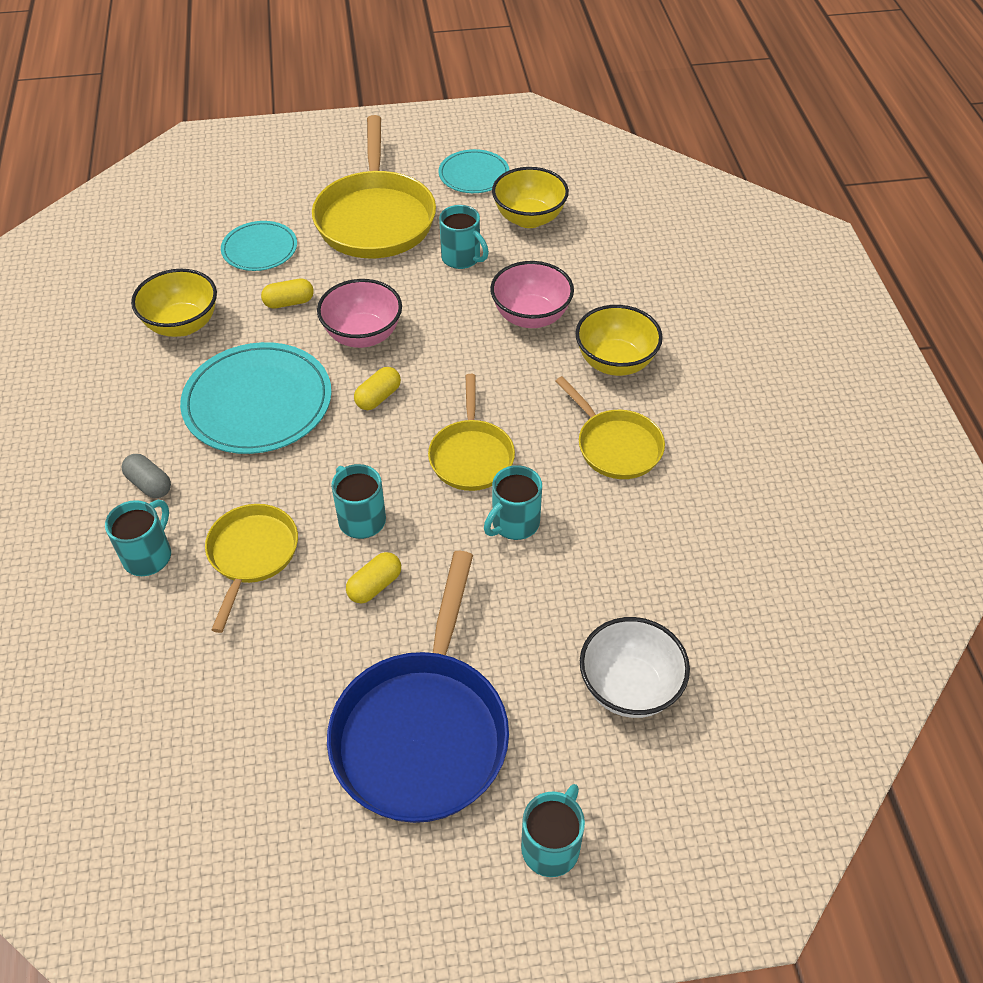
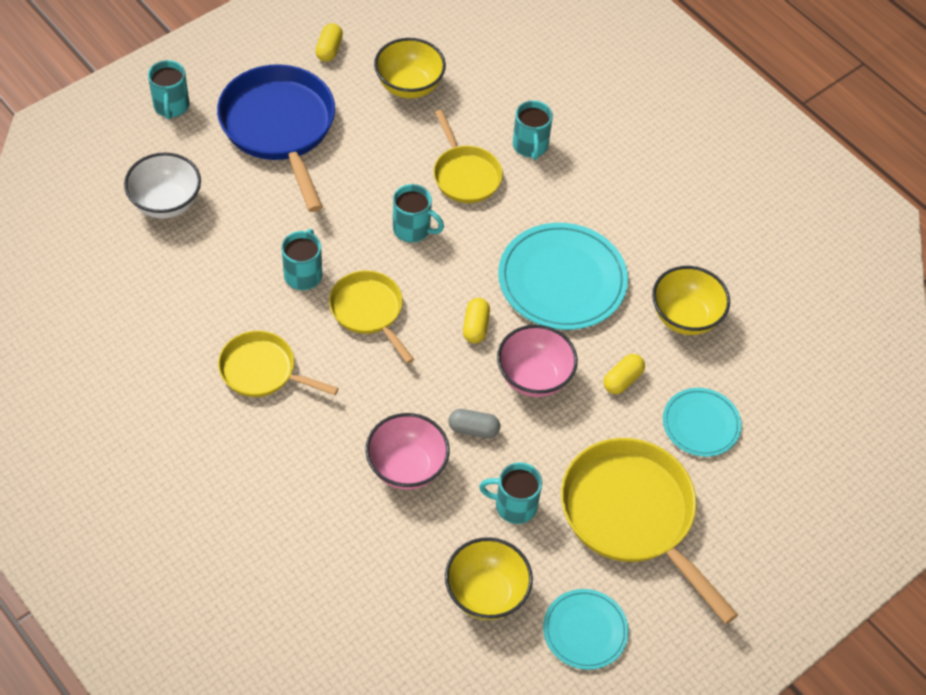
camera: 145 degrees right, 5 degrees up
grey capsule [121,454,171,498] -> grey capsule moved to [449,409,500,438]
yellow capsule [346,552,401,603] -> yellow capsule moved to [315,23,343,62]
yellow bowl [575,305,663,376] -> yellow bowl moved to [374,38,446,98]

